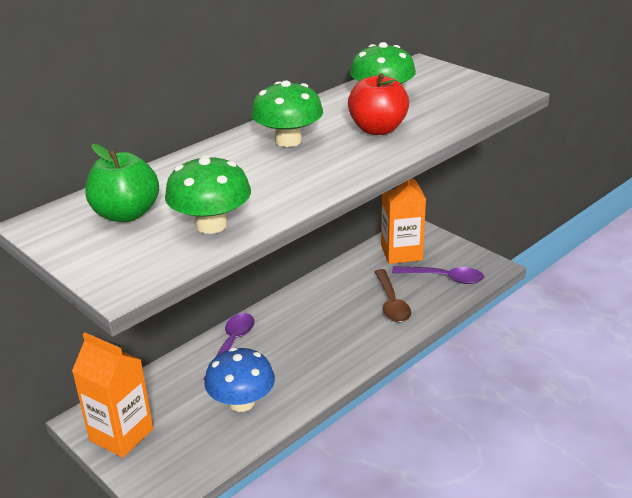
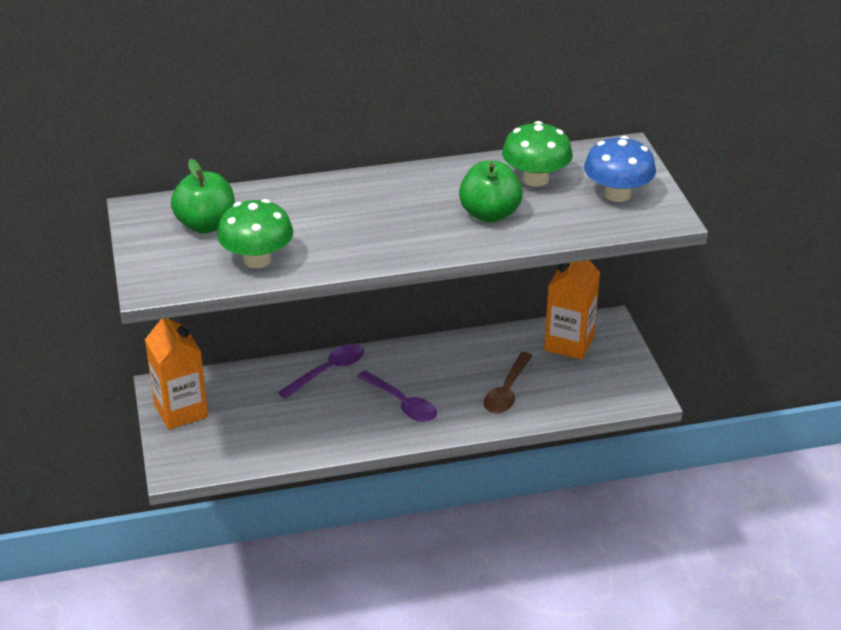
camera: 30 degrees right, 5 degrees up
blue mushroom [204,347,275,412] -> blue mushroom moved to [584,136,656,202]
green mushroom [251,80,323,147] -> none
red apple [348,73,409,135] -> green apple [459,161,523,223]
purple spoon [392,266,484,284] -> purple spoon moved to [357,370,437,422]

